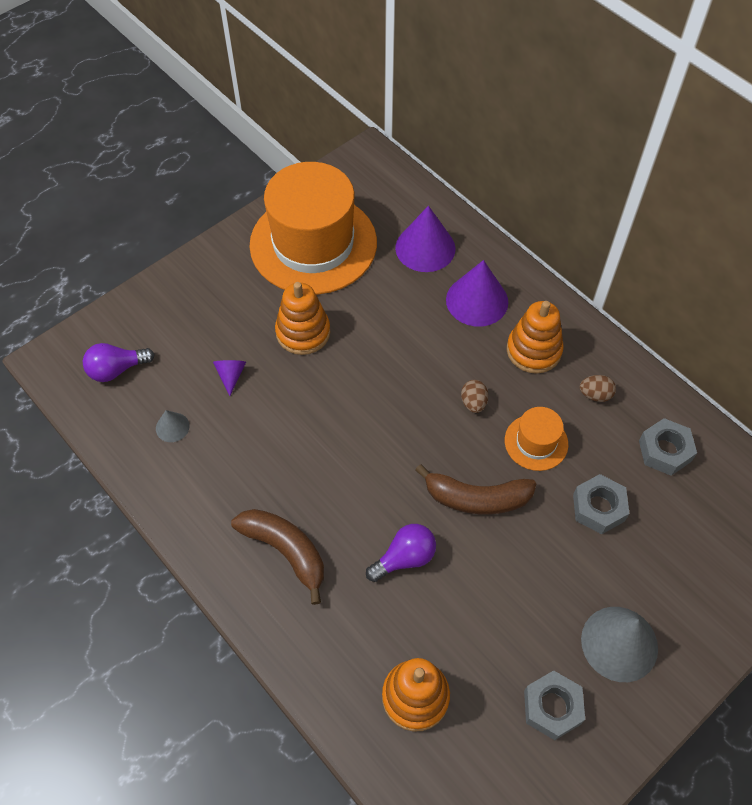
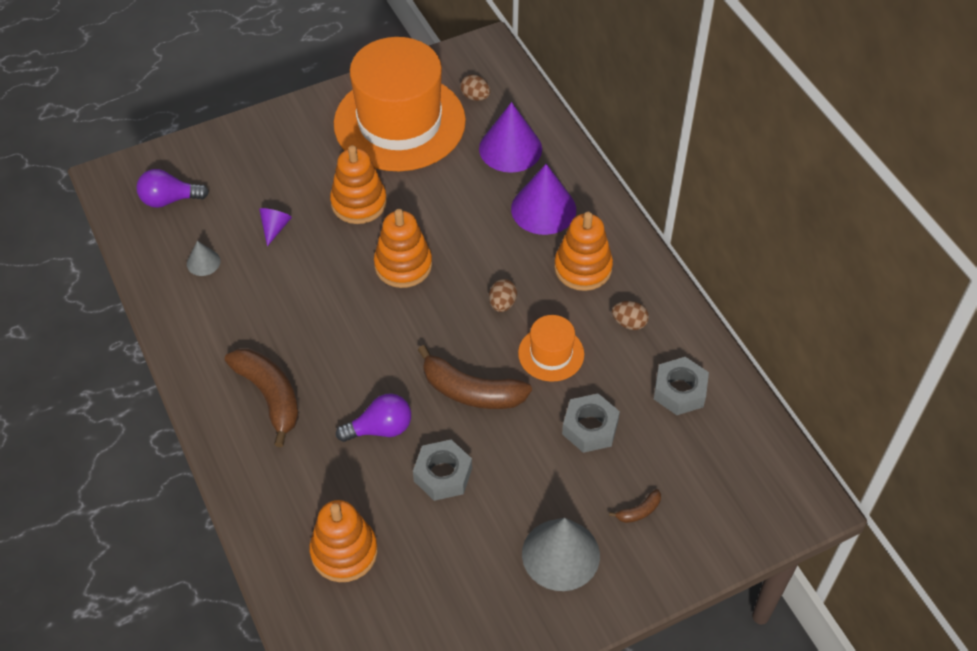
camera: 15 degrees right, 5 degrees down
grey nut [524,670,585,740] -> grey nut moved to [413,440,472,501]
none -> orange stacking toy [374,209,432,288]
none -> brown egg [460,74,490,101]
none -> brown banana [609,489,661,523]

